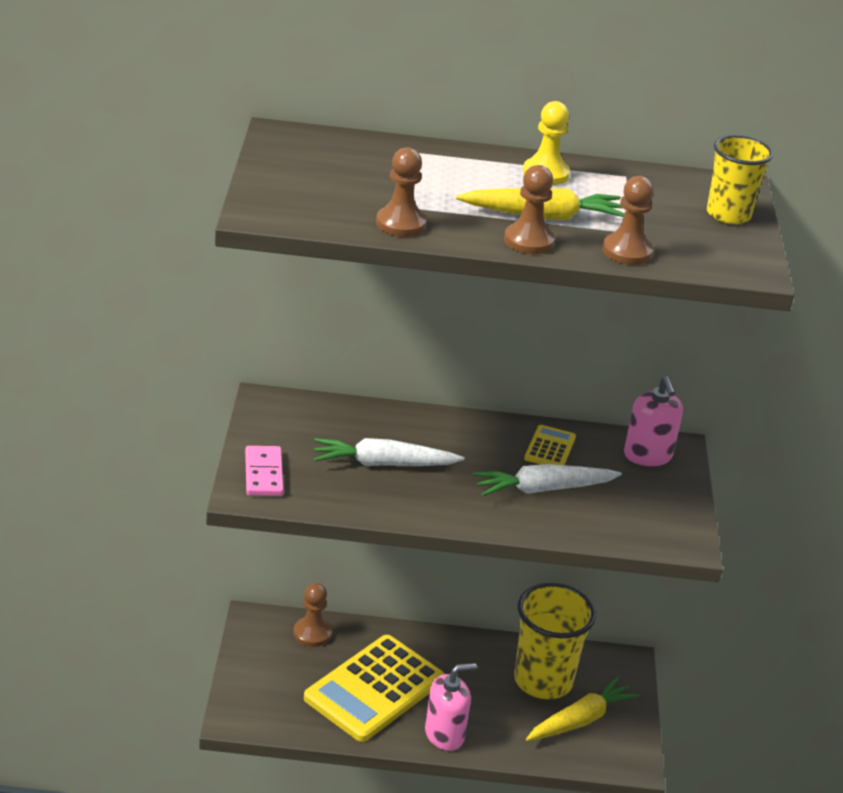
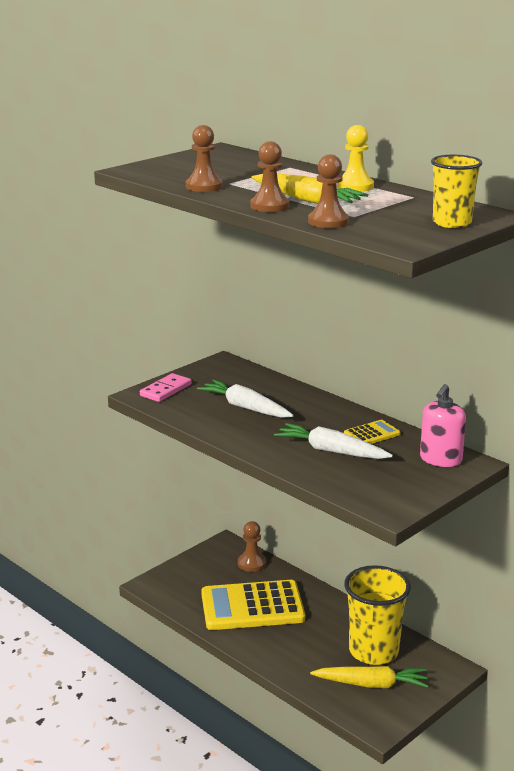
camera: 45 degrees right, 10 degrees down
pink soap dispenser [425,663,477,751] -> none

